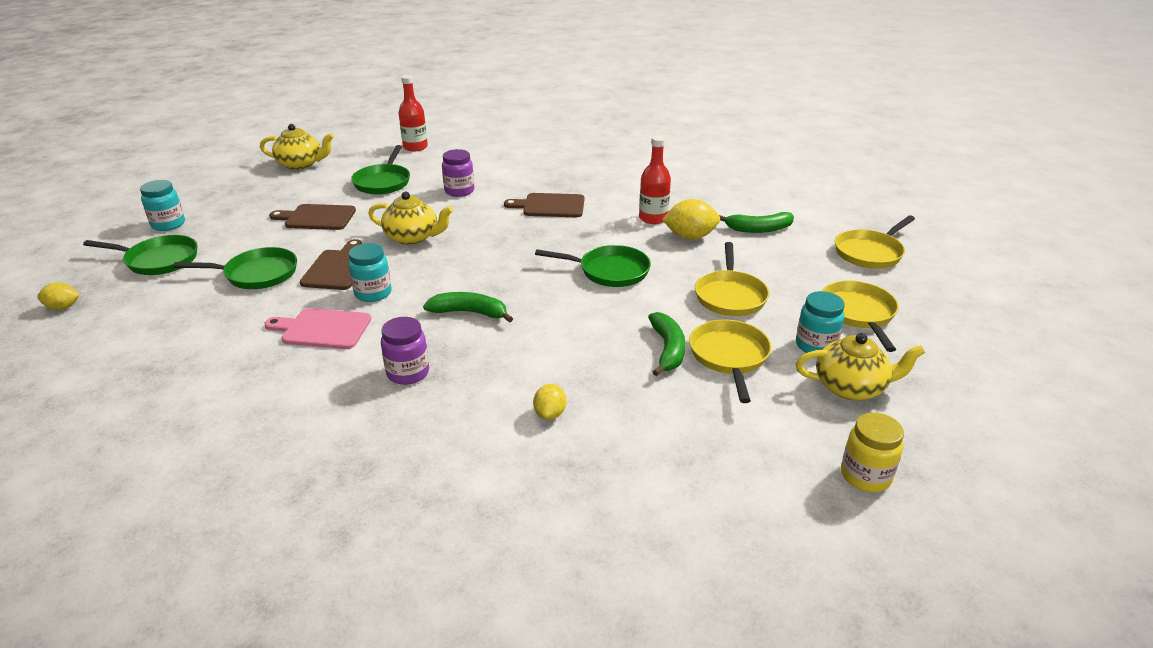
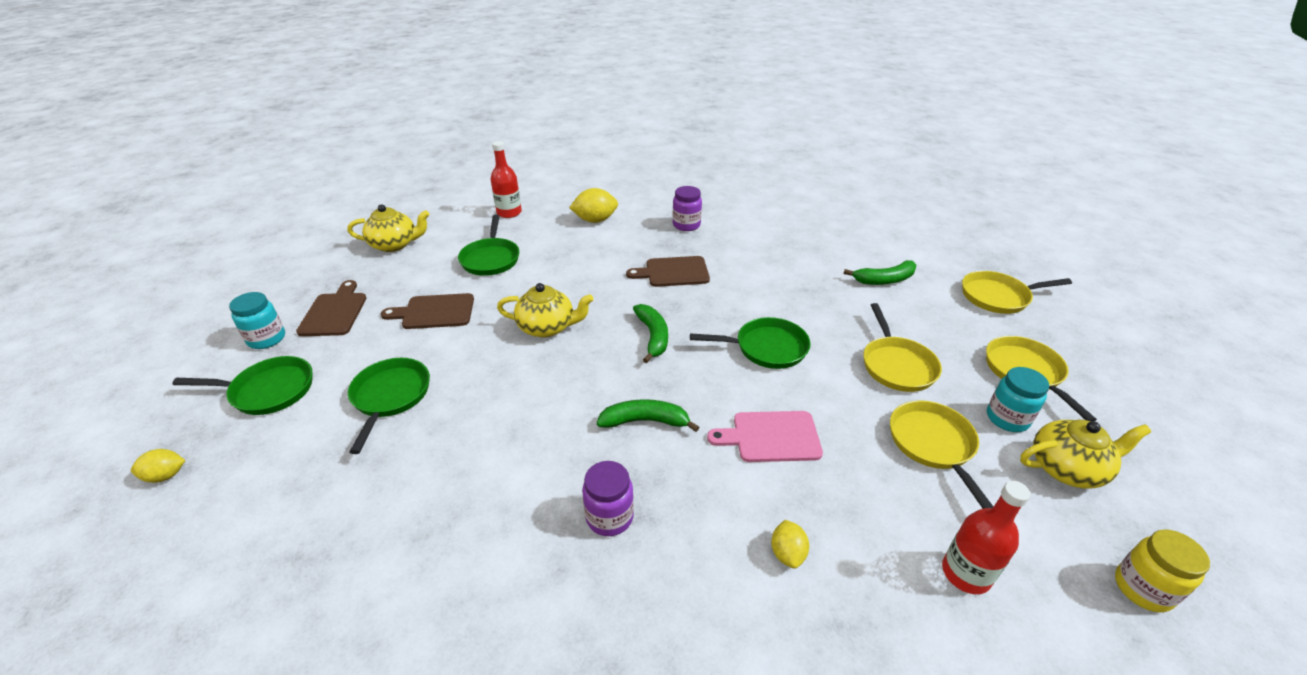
camera: 10 degrees left, 5 degrees up
green pan [173,247,297,289] -> green pan turned 75 degrees counterclockwise [348,358,430,454]
pink cutting board [264,308,371,349] -> pink cutting board moved to [707,411,823,462]
brown cutting board [300,239,362,290] -> brown cutting board moved to [296,280,366,336]
turquoise jar [348,243,392,302] -> none
purple jar [442,149,474,197] -> purple jar moved to [673,186,702,231]
red bottle [639,136,671,224] -> red bottle moved to [942,481,1030,594]
green banana [648,312,685,376] -> green banana moved to [633,304,668,363]
yellow lemon [662,199,720,240] -> yellow lemon moved to [569,188,618,223]
yellow pan [835,216,915,269] -> yellow pan turned 45 degrees clockwise [962,271,1072,314]

